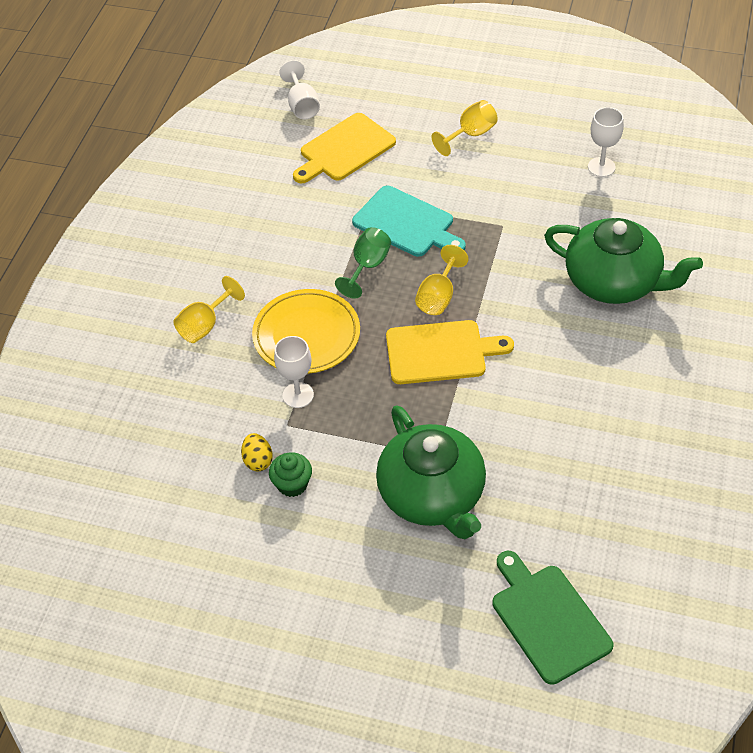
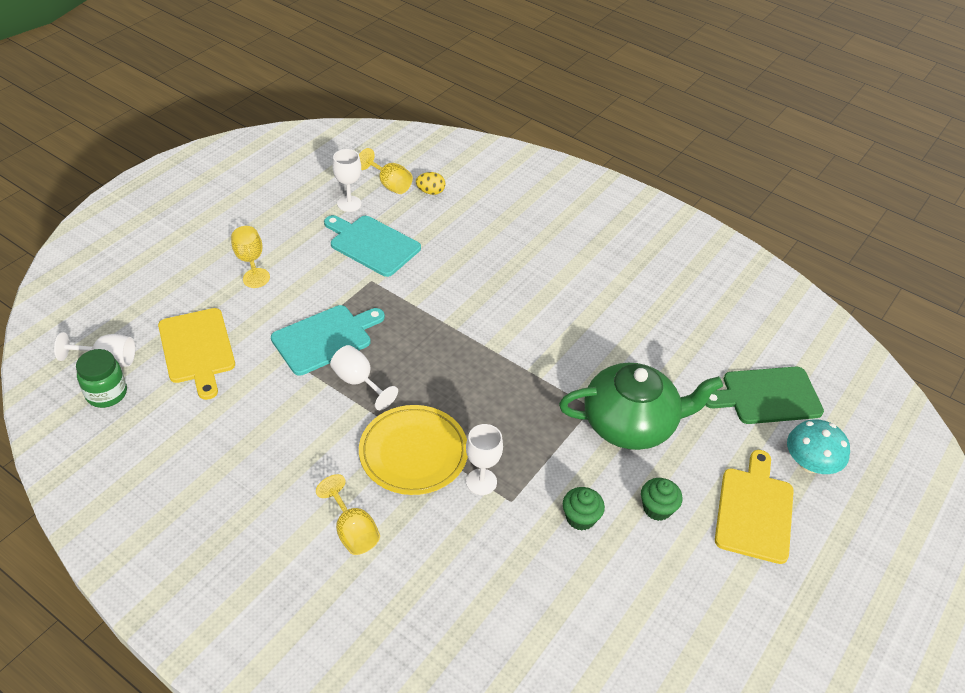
camera: 75 degrees left, 5 degrees down
yellow egg [241,433,273,471] -> yellow egg moved to [416,172,445,195]
green goblet [335,227,391,299] -> white goblet [330,345,398,410]
yellow cutting board [386,320,514,384] -> yellow cutting board moved to [715,450,794,564]
yellow goblet [415,245,469,315] -> yellow goblet moved to [359,148,413,194]
green teapot [544,218,703,304] -> none
none -> green jar [76,349,127,408]
none -> turquoise cutting board [324,215,421,277]
none -> green cupcake [641,478,682,521]
none -> turquoise mushroom [787,419,850,474]

